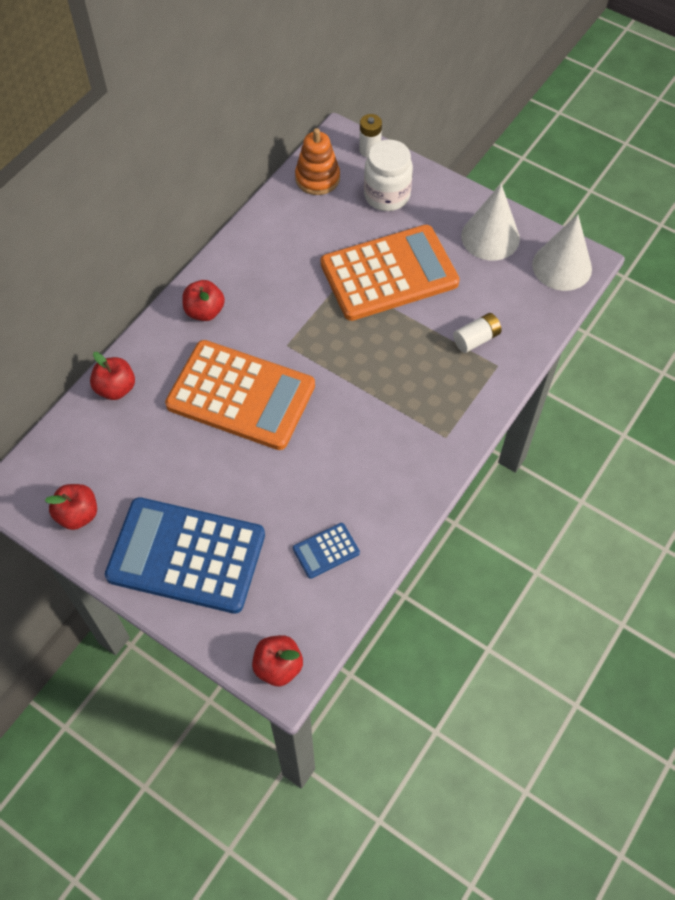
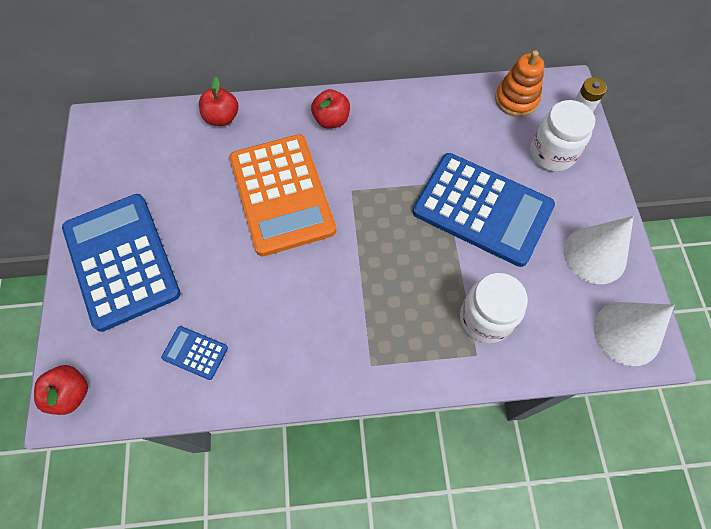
camera: 50 degrees right, 5 degrees up
red apple [45,484,97,530] -> none
orange calculator [321,225,460,321] -> blue calculator [412,153,555,267]
white battery [453,313,502,353] -> white jar [460,273,528,343]

